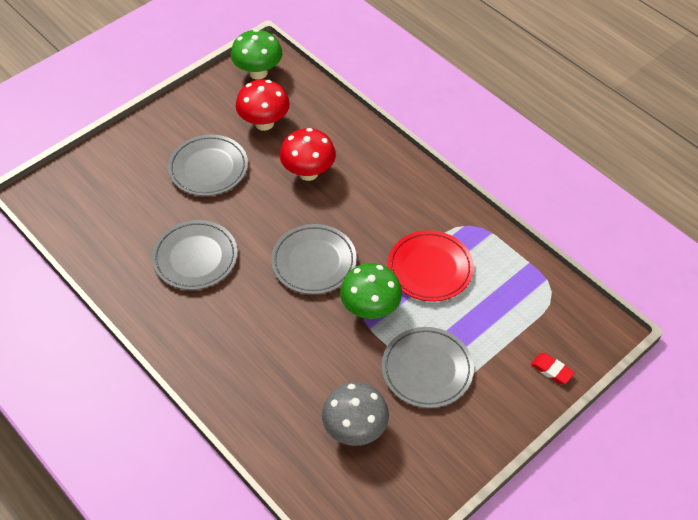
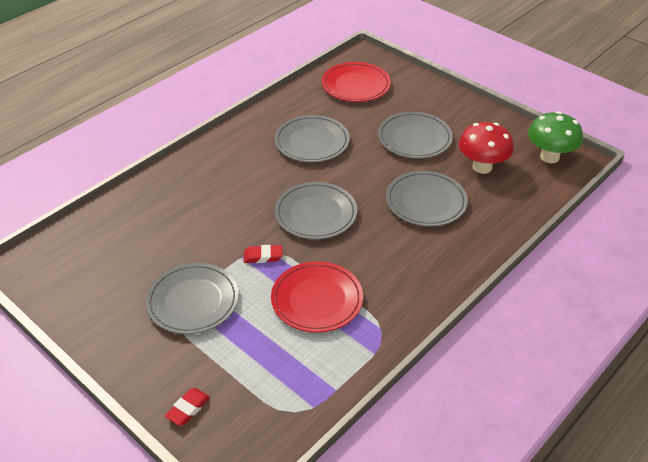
camera: 85 degrees right, 10 degrees down
red mushroom [280,128,336,181] -> grey plate [386,171,468,227]
grey mushroom [322,382,389,446] -> none
green mushroom [340,263,402,319] -> red eraser [244,245,283,263]
none -> red plate [322,62,391,102]

